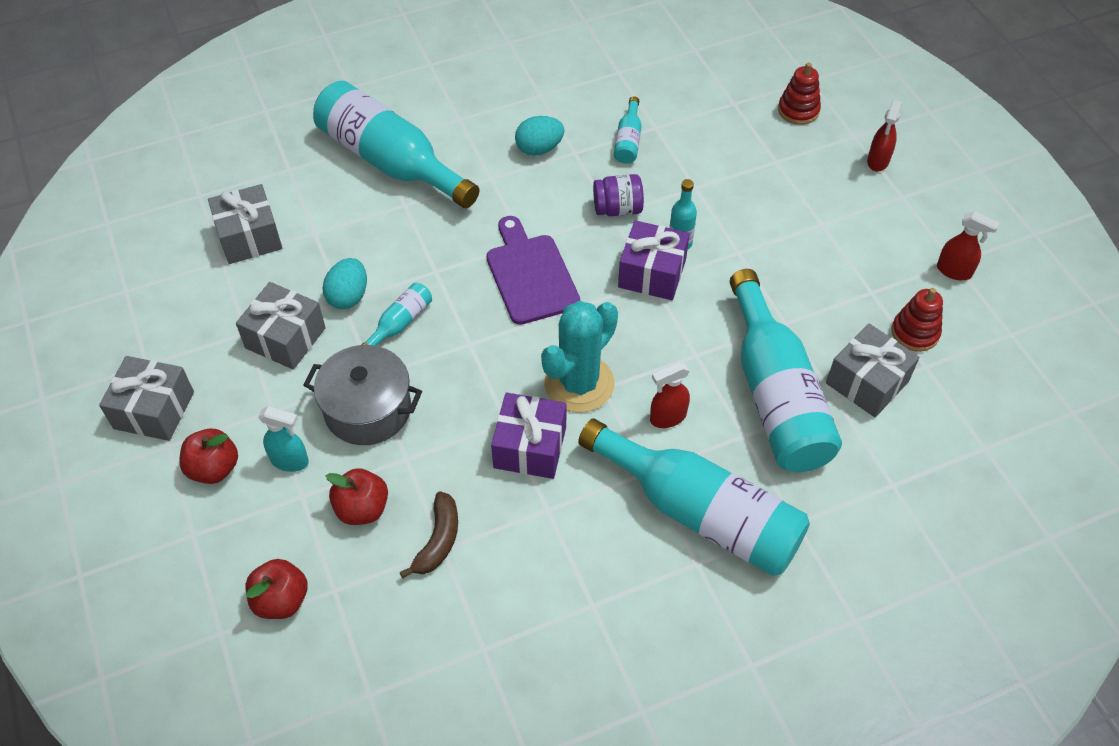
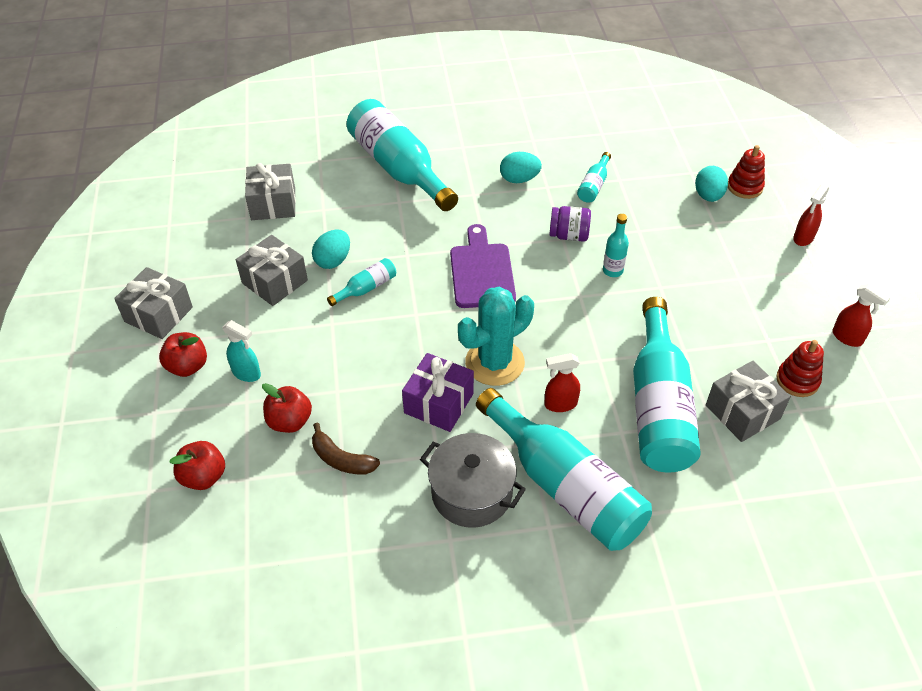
camera: 15 degrees right, 5 degrees down
grey pot [303,345,422,445] -> grey pot moved to [420,433,526,528]
brown banana [400,491,458,578] -> brown banana turned 90 degrees clockwise [312,423,380,474]
purple gift [618,220,690,300] -> none
none -> turquoise egg [695,166,728,202]

